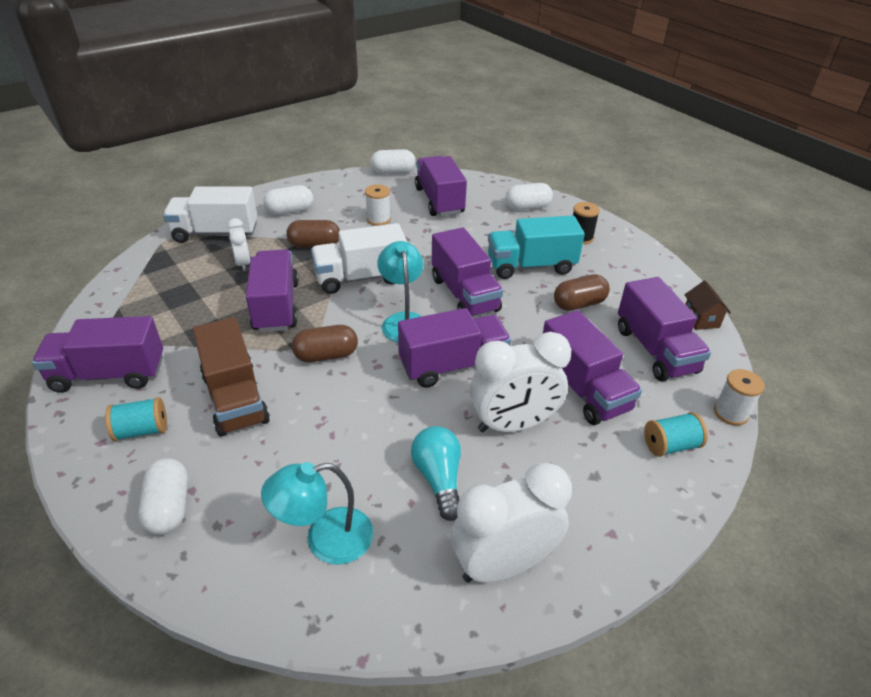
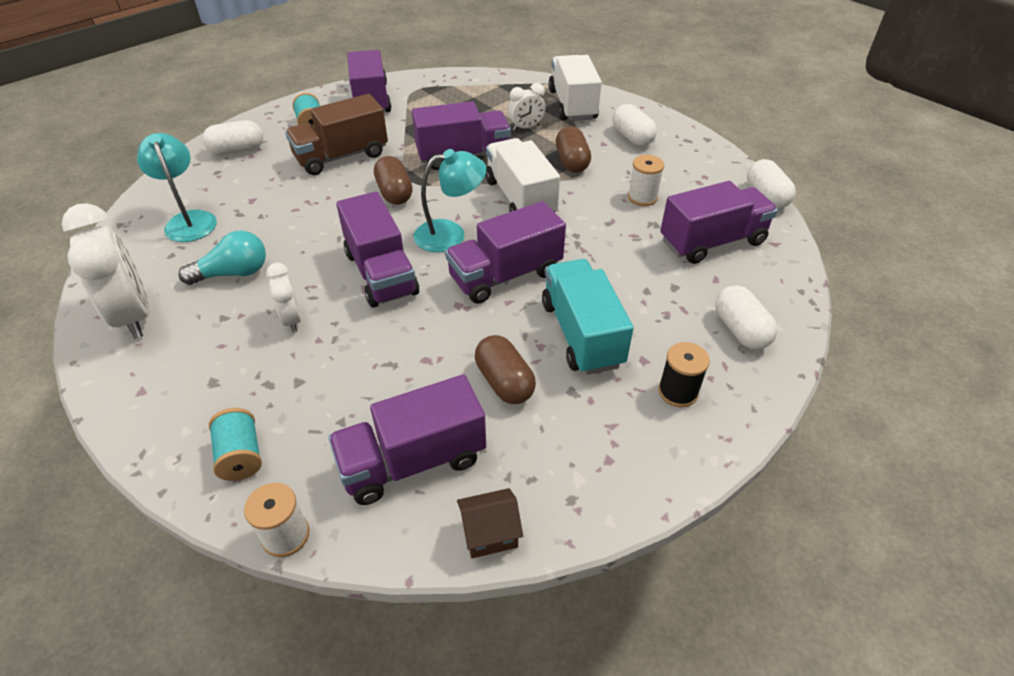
camera: 85 degrees right, 5 degrees up
white clock [470,332,572,432] -> white clock [266,263,301,333], size x0.53
purple truck [543,310,642,425] -> none

